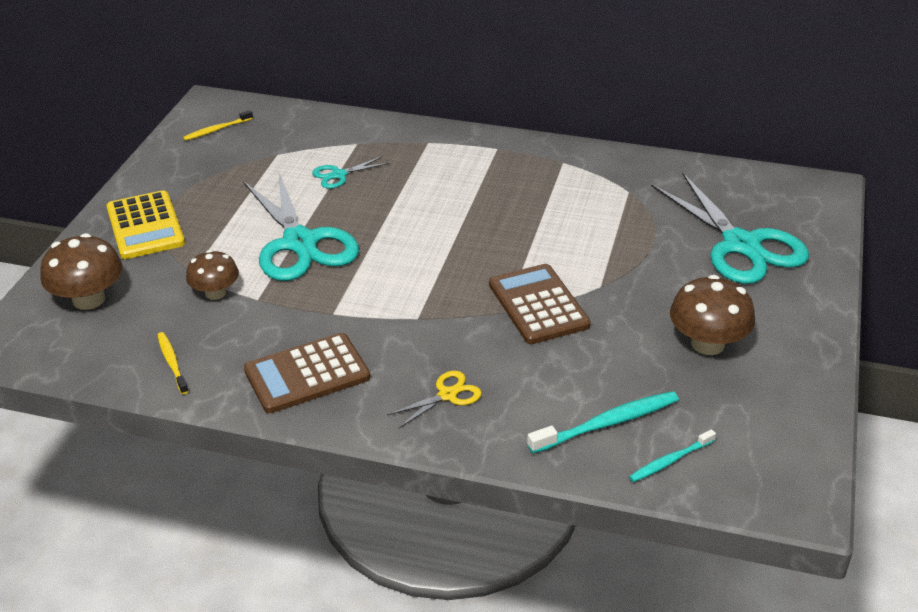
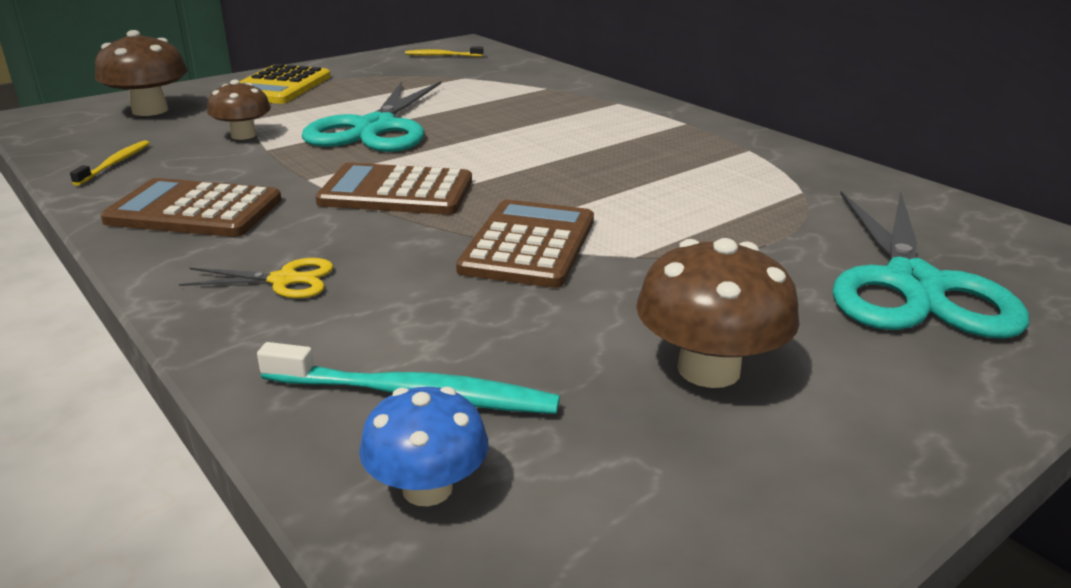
camera: 35 degrees right, 10 degrees down
turquoise scissors [312,156,389,189] -> none
turquoise toothbrush [629,429,716,482] -> blue mushroom [359,387,489,506]
none -> brown calculator [316,163,472,215]

